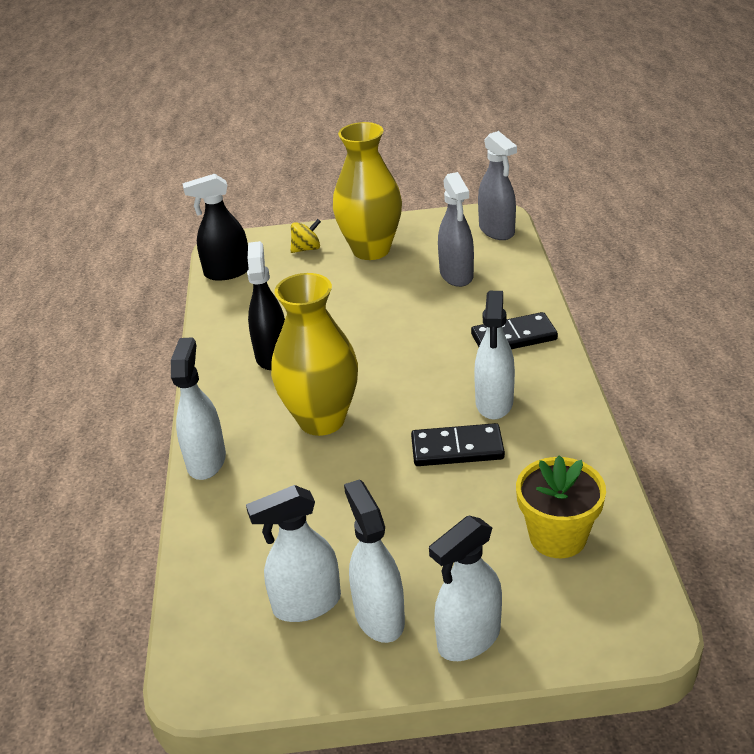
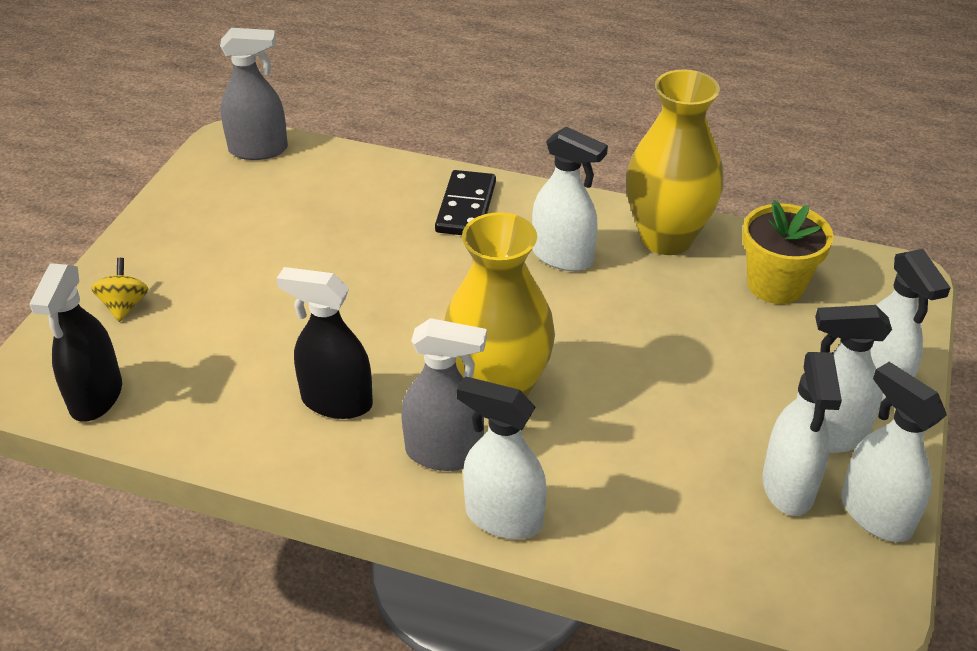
camera: 70 degrees left, 5 degrees up
yellow vase [333,122,402,260] -> yellow vase moved to [626,69,724,255]
black domino [411,423,505,466] -> none
grey spray bottle [438,172,474,287] -> grey spray bottle moved to [401,318,487,471]
none -> white spray bottle [842,362,947,542]

